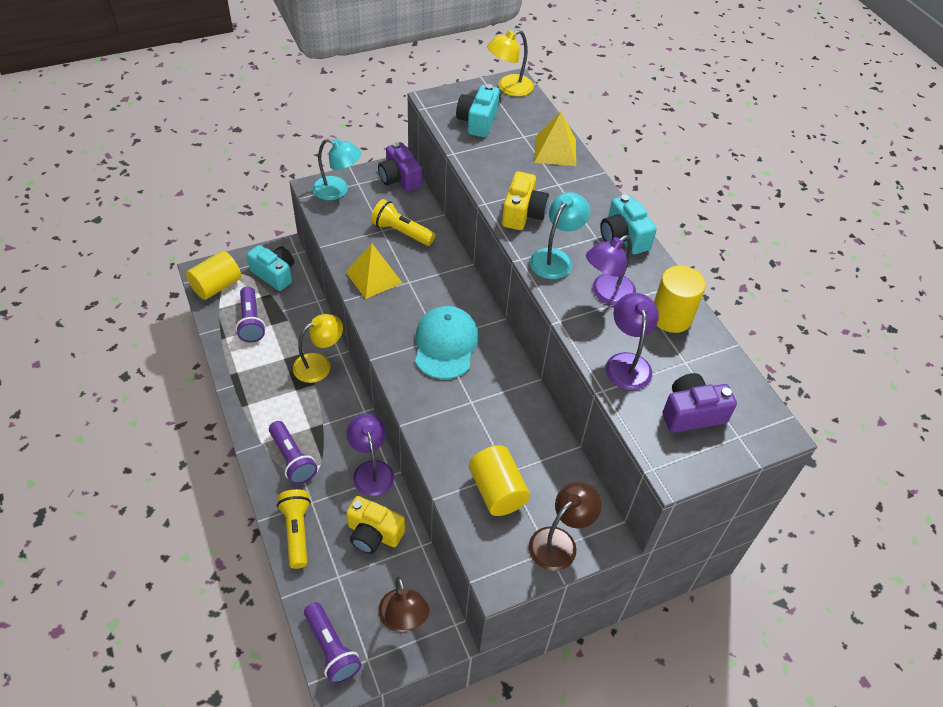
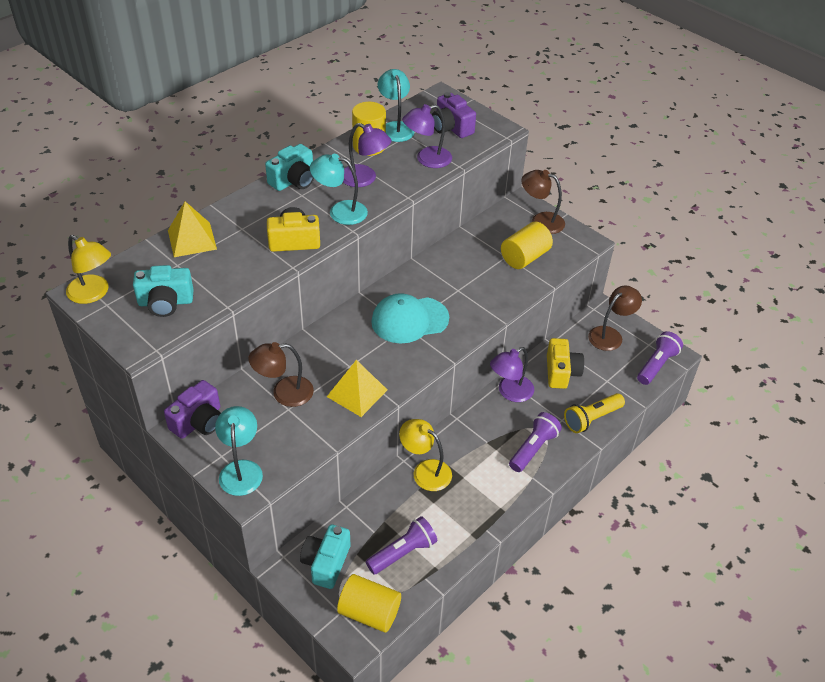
camera: 110 degrees left, 5 degrees down
yellow flashlight [371,199,435,246] -> brown lamp [248,342,314,407]
none -> turquoise lamp [378,69,415,142]

